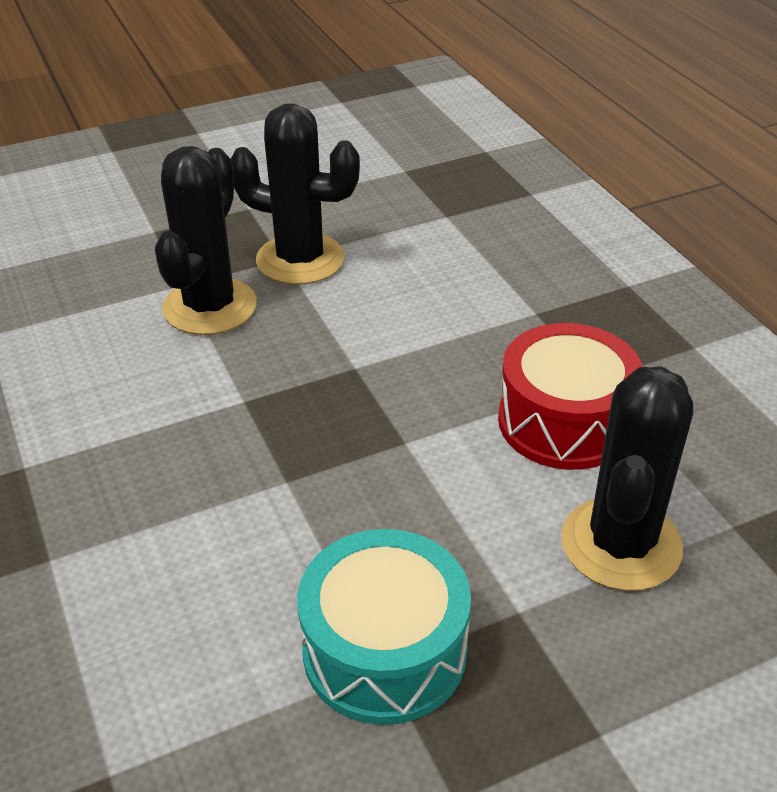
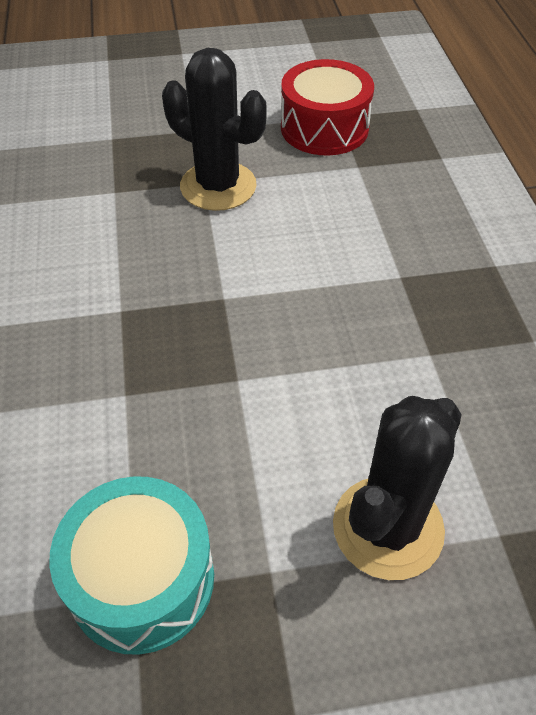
camera: 15 degrees right, 10 degrees up
black cactus [155,146,257,335] -> none
red drum [498,323,643,470] -> red drum moved to [281,59,374,156]

